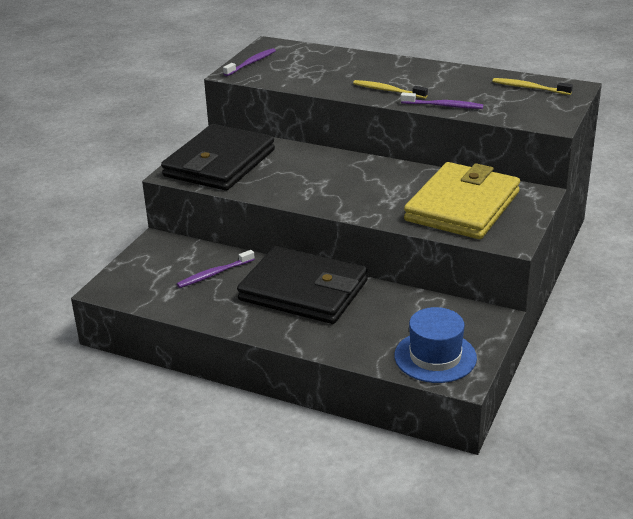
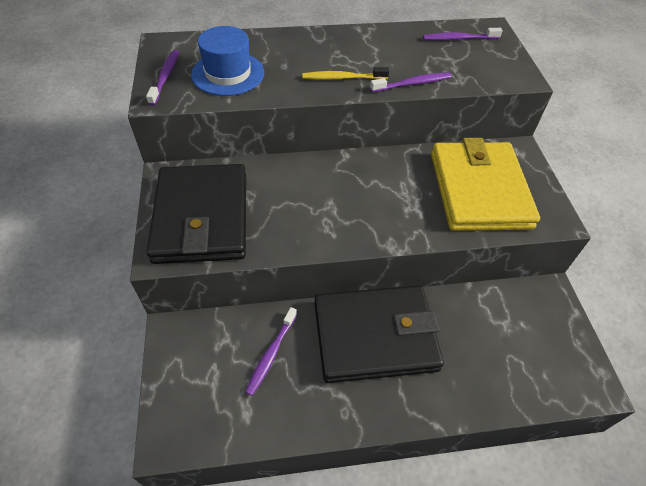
camera: 35 degrees left, 20 degrees up
blue hat [394,307,477,383] -> blue hat moved to [191,26,264,96]
yellow toothbrush [492,78,573,95] -> purple toothbrush [423,28,503,41]

